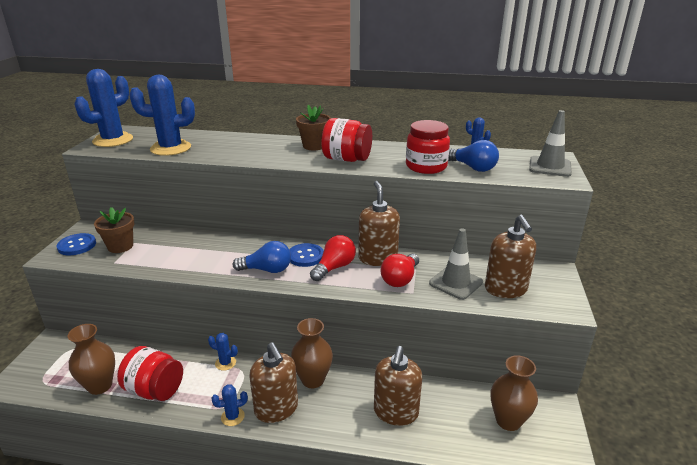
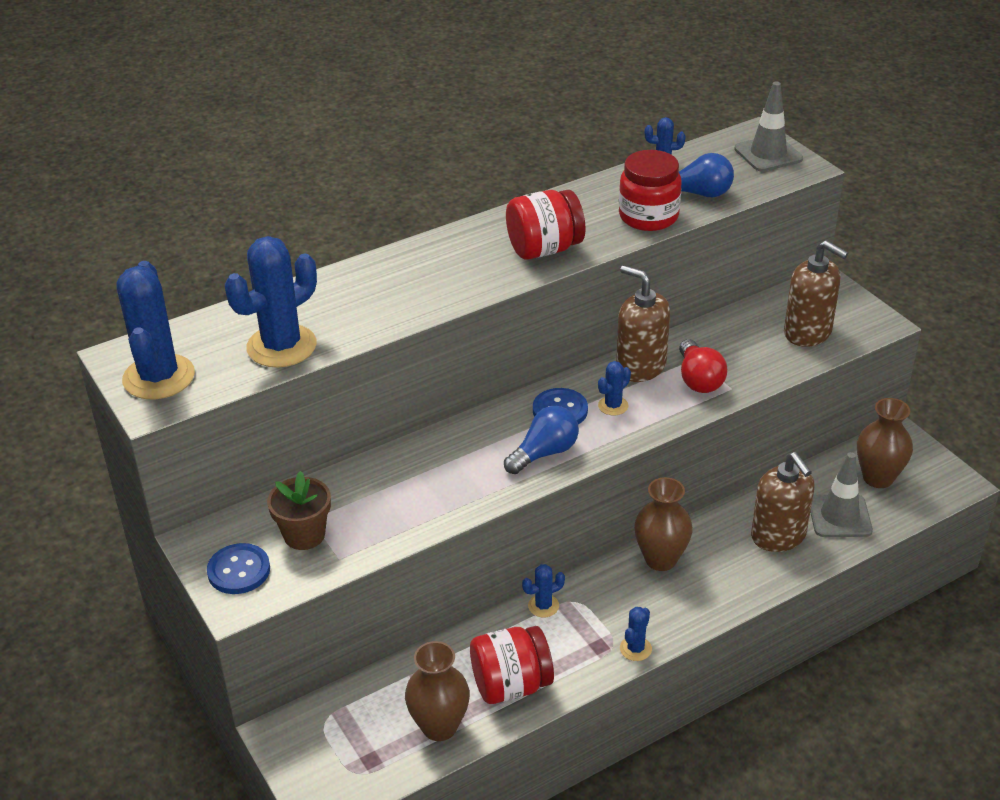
camera: 40 degrees left, 10 degrees up
brown soap dispenser [250,342,298,423] -> none
brown flower pot [296,105,331,150] -> none
red light bulb [310,235,356,281] -> blue cactus [598,361,631,416]
grey traffic cone [429,228,483,300] -> grey traffic cone moved to [810,452,873,537]

